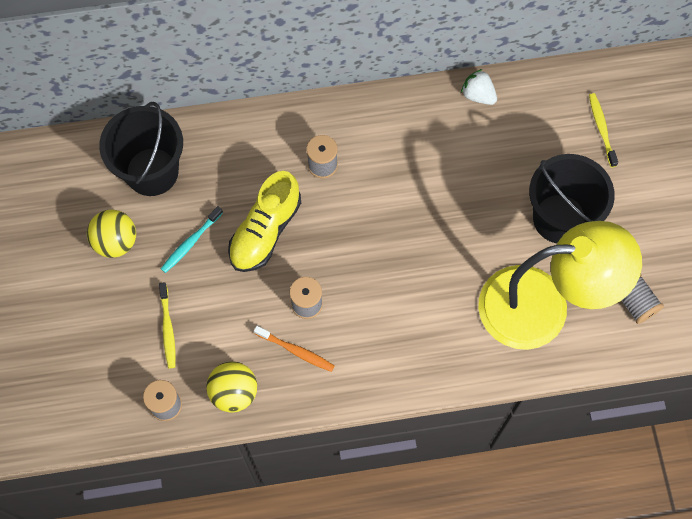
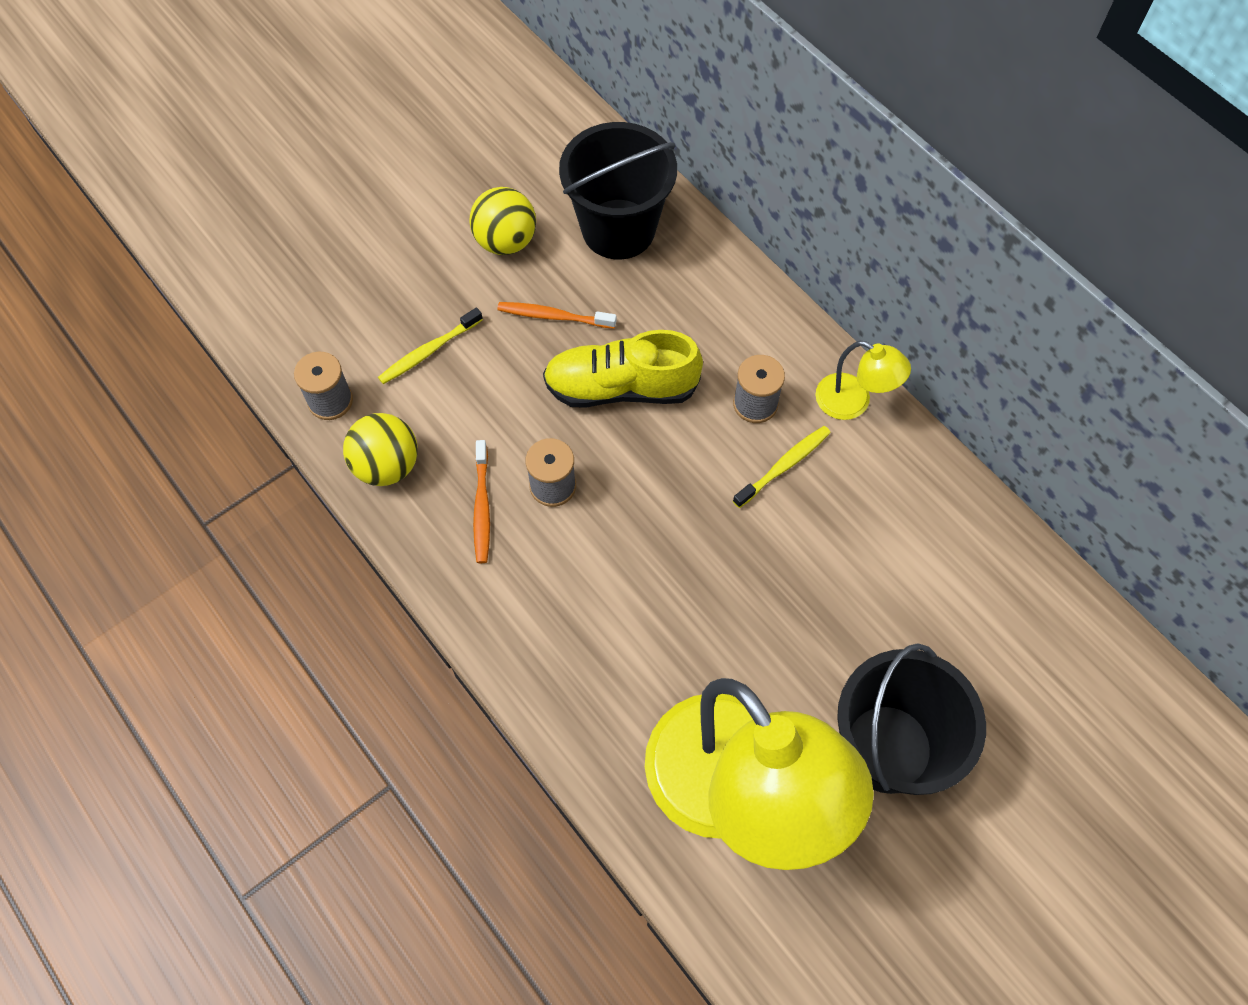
camera: 60 degrees right, 5 degrees down
turquoise toothbrush [161,206,223,273] -> orange toothbrush [497,302,617,329]
white strawberry [461,69,497,105] -> none
yellow toothbrush [589,93,618,167] -> yellow toothbrush moved to [733,426,831,508]
grey spool [621,274,664,324] -> none
none -> yellow lamp [815,341,911,420]

